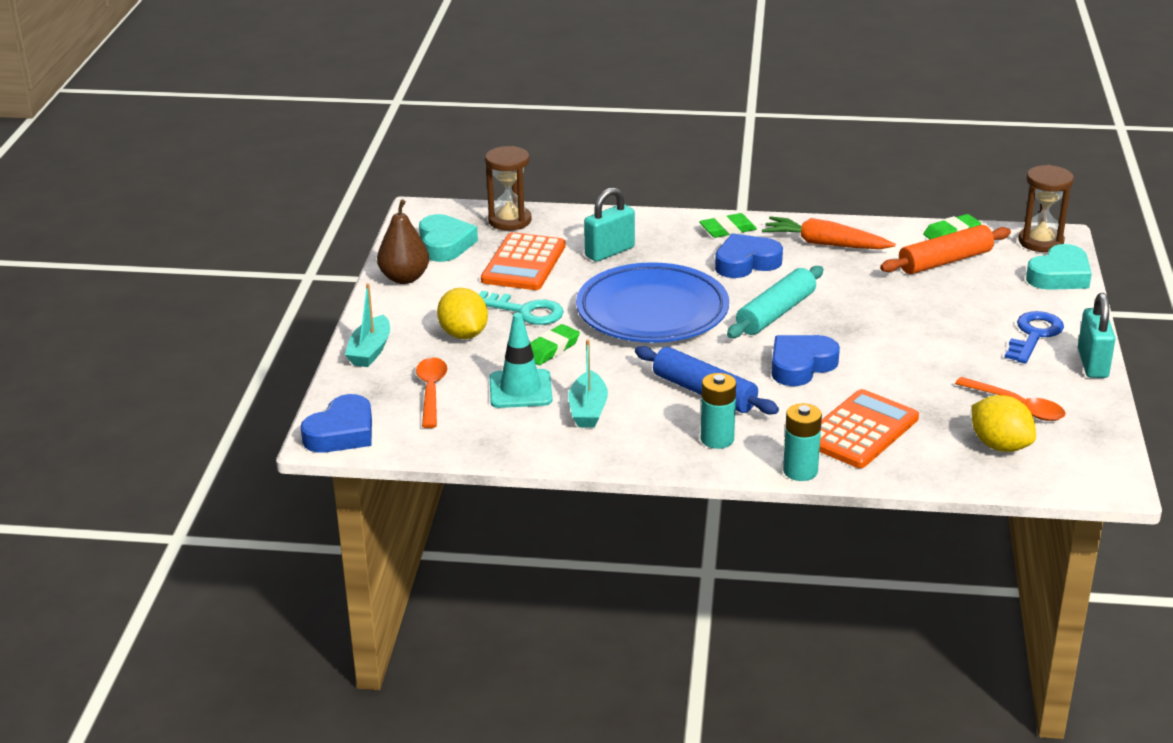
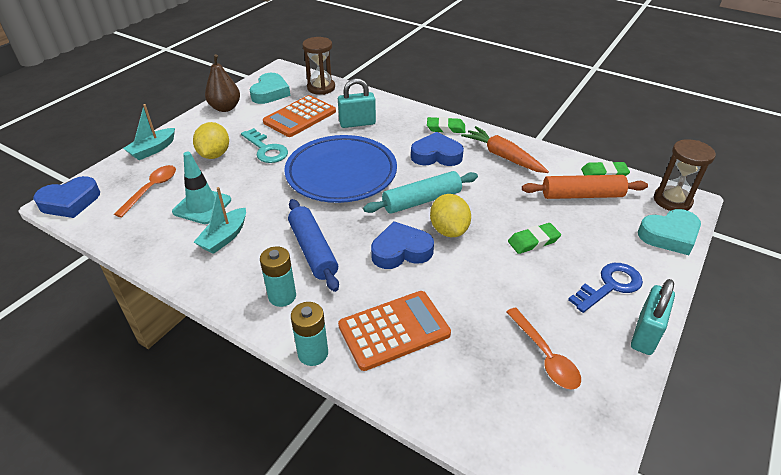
camera: 25 degrees right, 10 degrees up
green eraser [530,324,580,365] -> green eraser moved to [508,223,561,254]
yellow lemon [971,395,1036,452] -> yellow lemon moved to [430,194,471,237]

